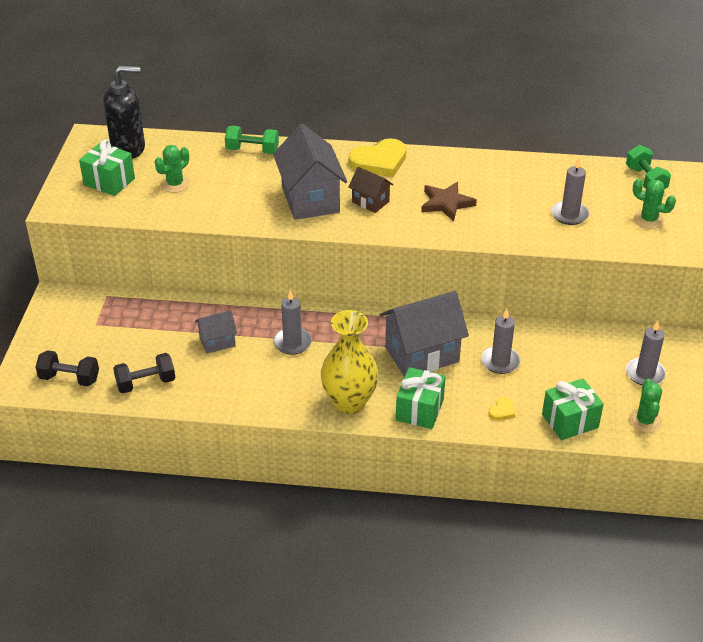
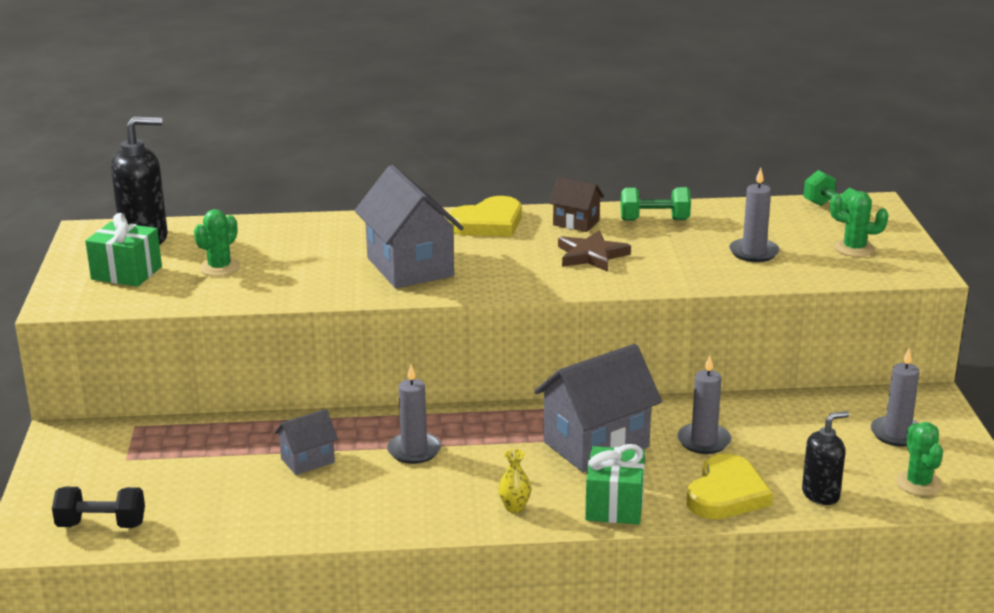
camera: 10 degrees left, 15 degrees down
black dumbbell [113,353,175,393] -> none
green dumbbell [225,126,279,154] -> green dumbbell moved to [621,187,691,221]
yellow vase [321,310,378,414] -> yellow vase [498,449,531,513], size x0.41
brown house [348,167,393,213] -> brown house moved to [549,177,604,232]
yellow heart [489,397,515,420] -> yellow heart [686,453,773,519], size x2.27
green gift [542,378,604,440] -> black soap dispenser [802,411,849,505]

